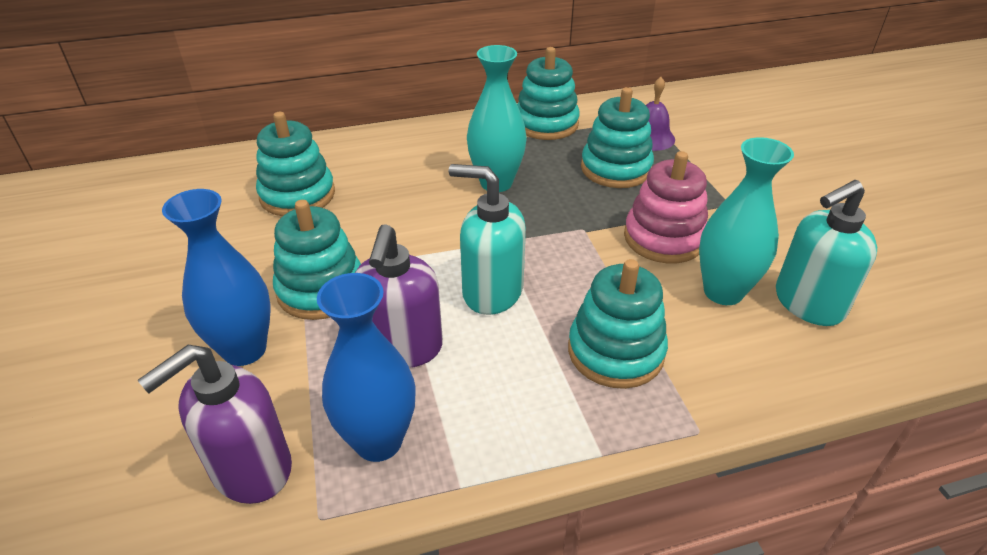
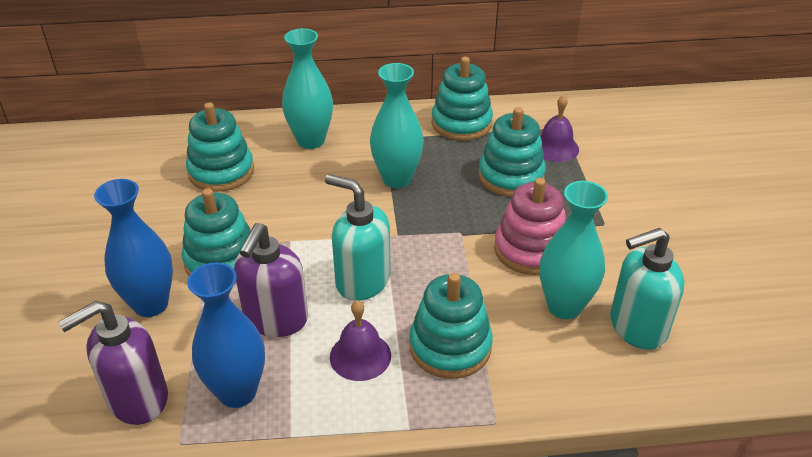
camera: 10 degrees right, 0 degrees up
none -> turquoise vase [282,28,333,149]
none -> purple bell [330,300,391,381]

